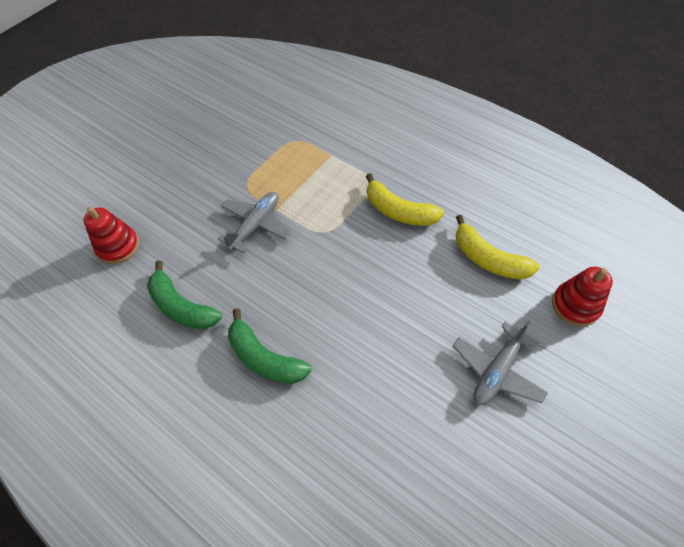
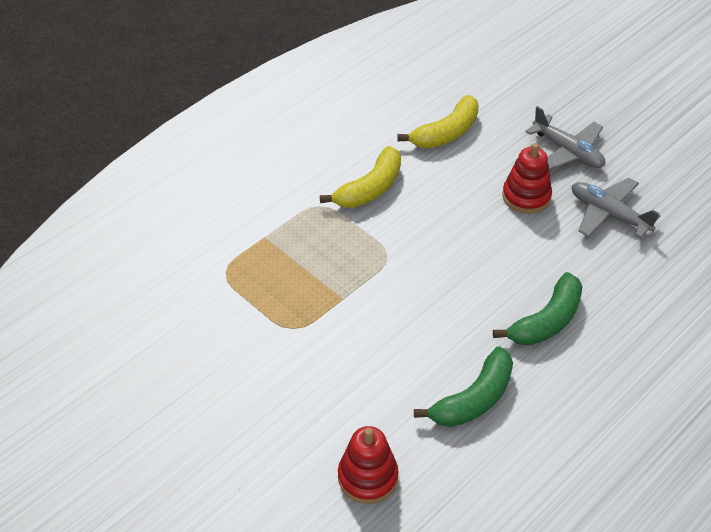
camera: 85 degrees left, 10 degrees down
grey plane [218,192,292,253] -> grey plane moved to [572,178,661,238]
red stacking toy [552,267,613,326] -> red stacking toy moved to [502,143,552,214]

